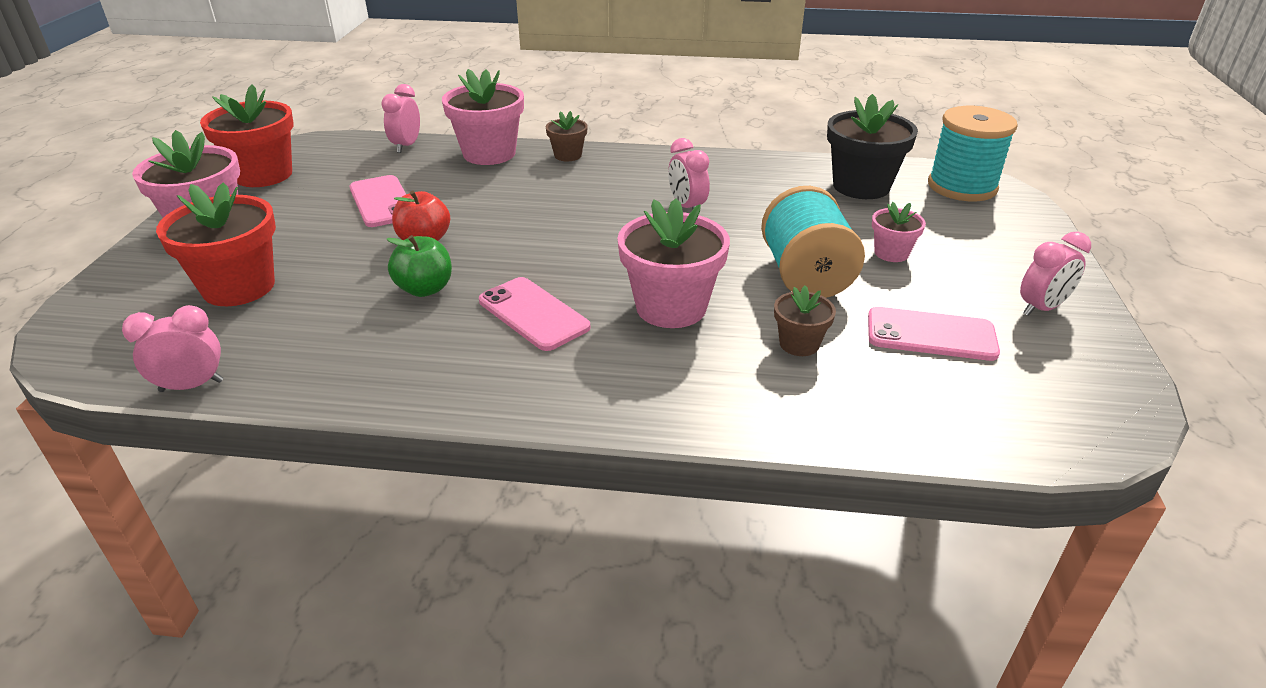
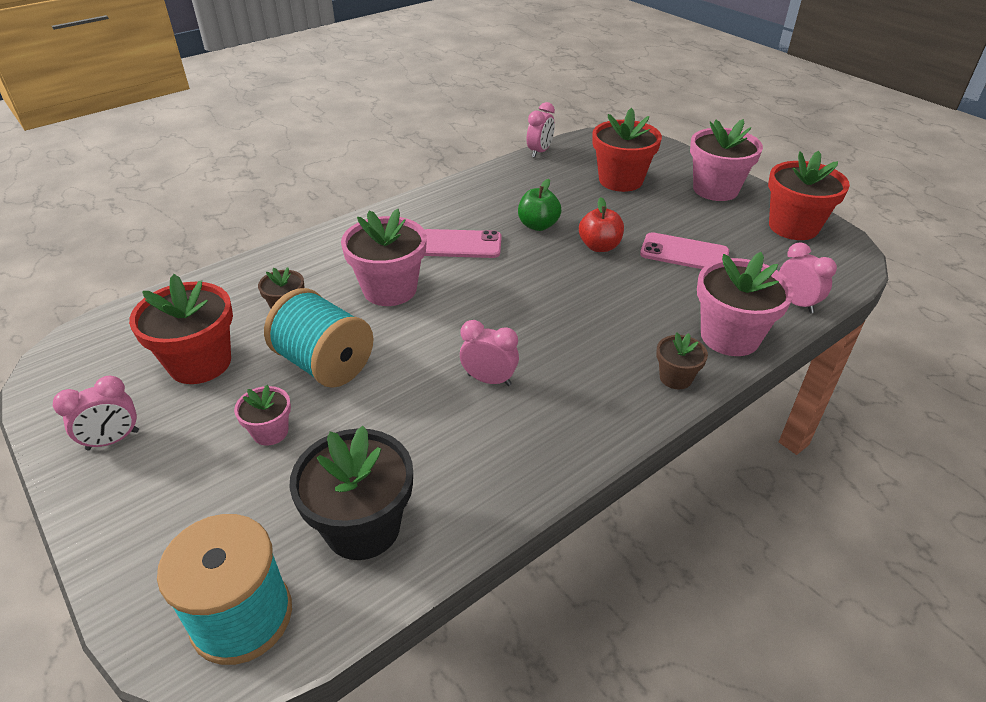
camera: 135 degrees right, 5 degrees up
pink phone [868,307,1000,361] -> red flower pot [129,274,233,384]
pink clock [1020,232,1091,316] -> pink clock turned 135 degrees counterclockwise [53,376,139,450]

